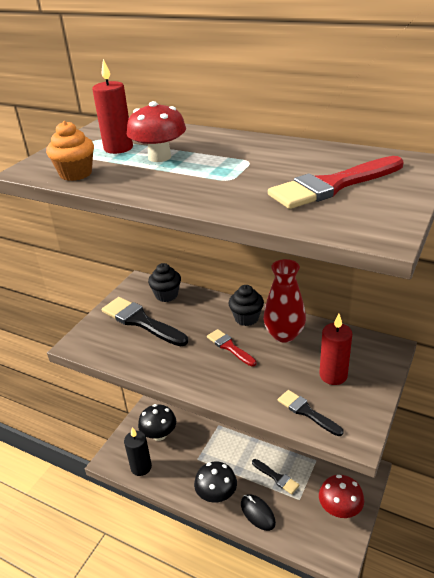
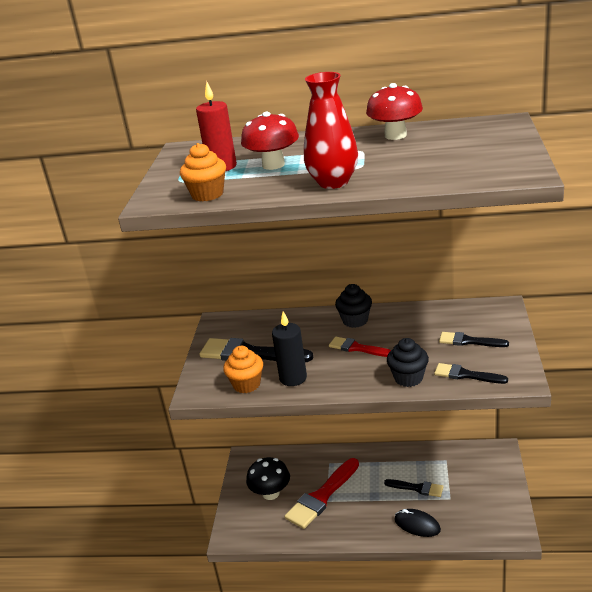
camera: 20 degrees left, 5 degrees down
black candle [124,427,152,476] -> black candle moved to [272,311,307,386]
black cupcake [148,263,181,302] -> black cupcake moved to [387,338,429,387]
black mushroom [194,461,237,503] -> none
red vase [263,259,306,343] -> red vase moved to [304,72,358,189]
red brush [268,156,404,209] -> red brush moved to [285,458,359,529]
red candle [319,314,352,385] -> black brush [439,332,509,347]
red mushroom [319,475,364,518] -> red mushroom moved to [366,83,423,140]
none -> orange cupcake [223,346,263,393]

